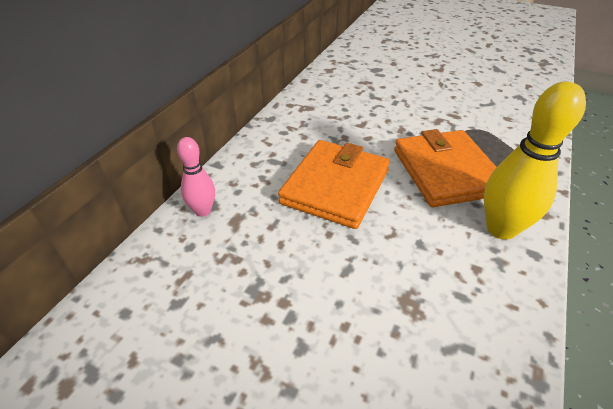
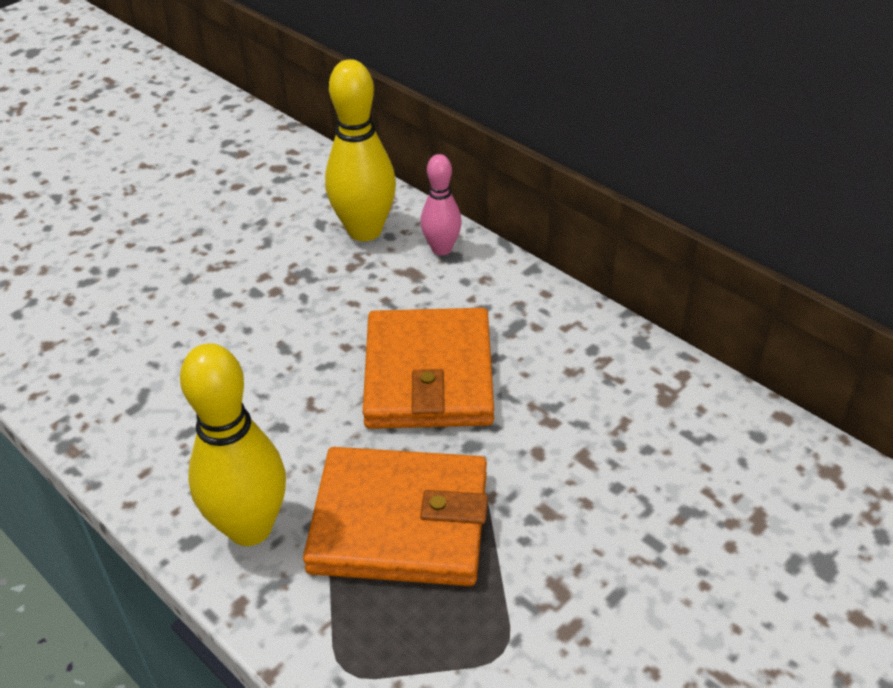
camera: 110 degrees right, 0 degrees up
orange wallet [278,140,390,229] -> orange wallet turned 45 degrees clockwise [363,308,494,429]
none -> yellow bowling pin [325,59,396,241]

